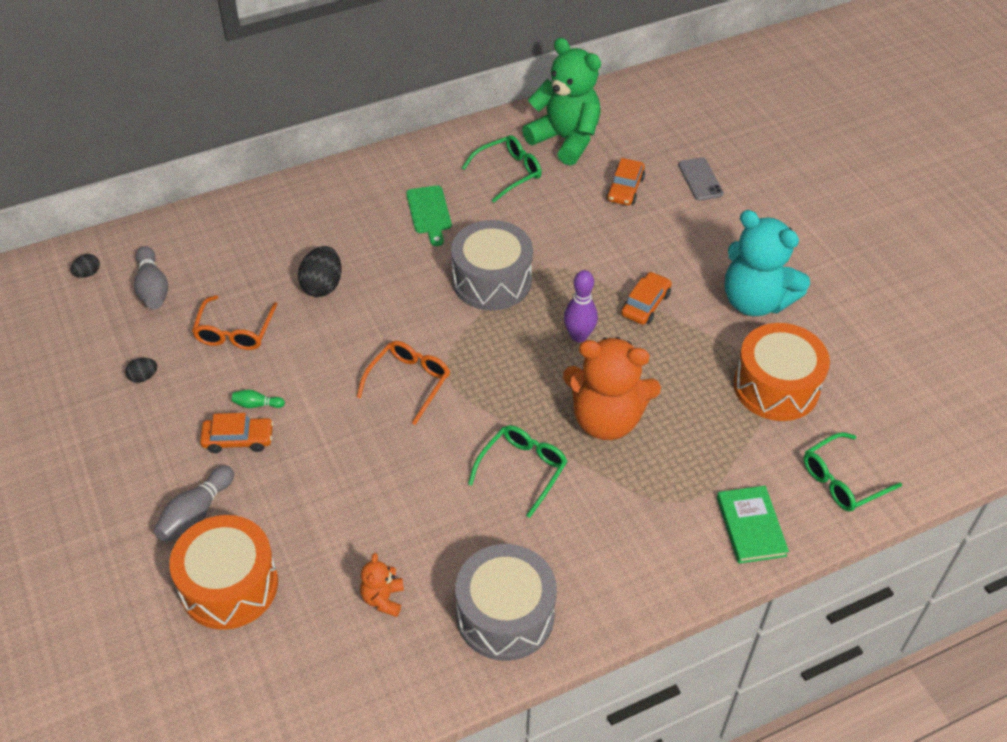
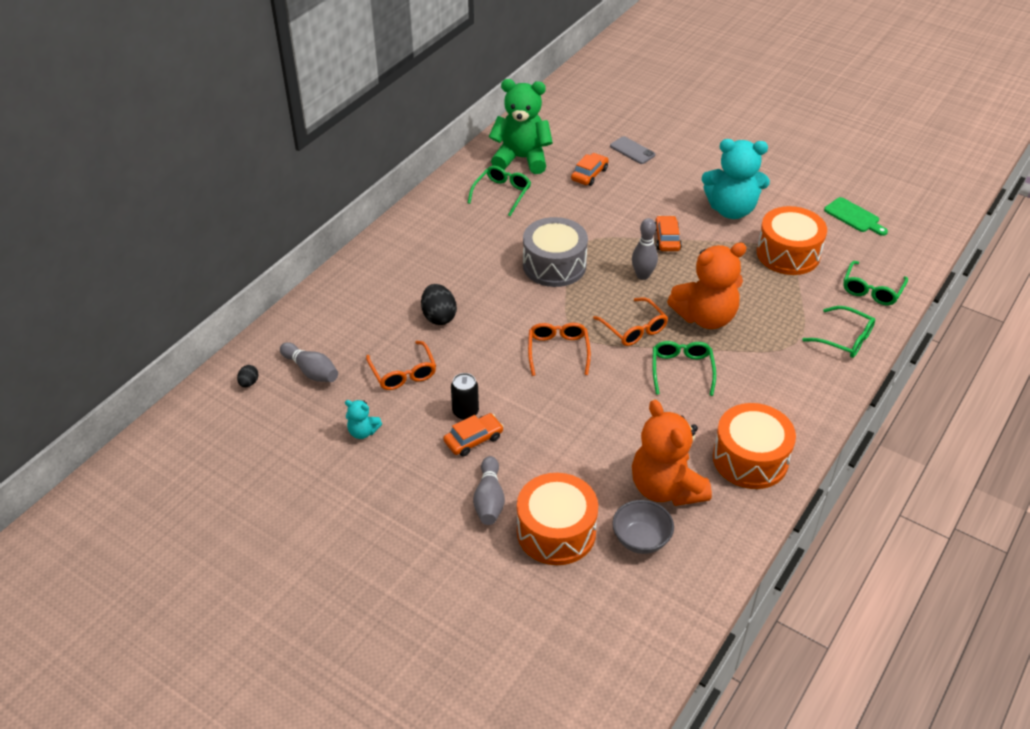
camera: 30 degrees left, 5 degrees down
black egg [125,358,157,383] -> turquoise teddy bear [345,400,382,439]
green bowling pin [232,390,285,408] -> black can [451,373,479,420]
orange teddy bear [360,553,404,617] -> orange teddy bear [632,400,712,506], size x2.21
green cutting board [406,186,452,246] -> green cutting board moved to [824,197,888,236]
grey drum [455,544,557,661] -> orange drum [713,403,796,489]
purple bowling pin [564,270,598,342] -> grey bowling pin [632,218,658,280]
orange car [606,158,645,206] -> orange car turned 135 degrees counterclockwise [571,153,609,186]
green book [717,486,789,564] -> green glasses [802,306,875,358]
none -> orange glasses [593,297,668,346]
none -> grey bowl [612,500,674,554]

